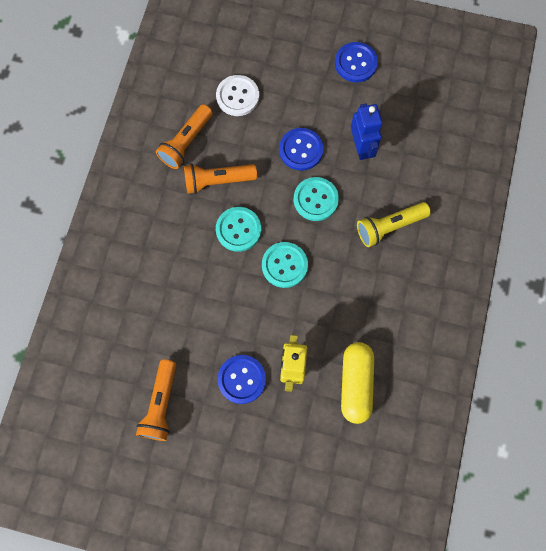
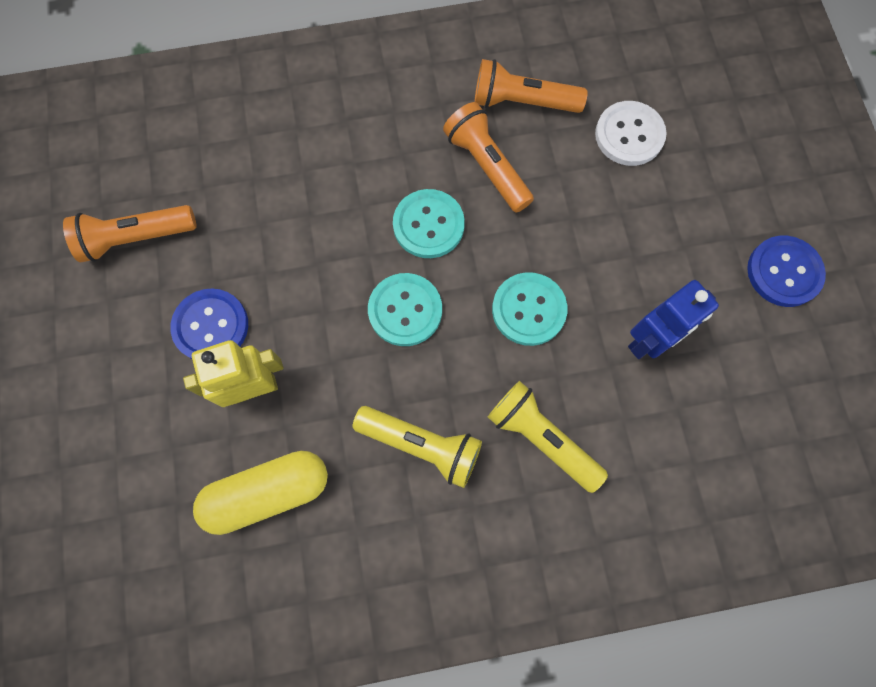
camera: 65 degrees right, 0 degrees up
blue button [279,128,324,171] -> none
none -> yellow flashlight [353,406,482,488]

